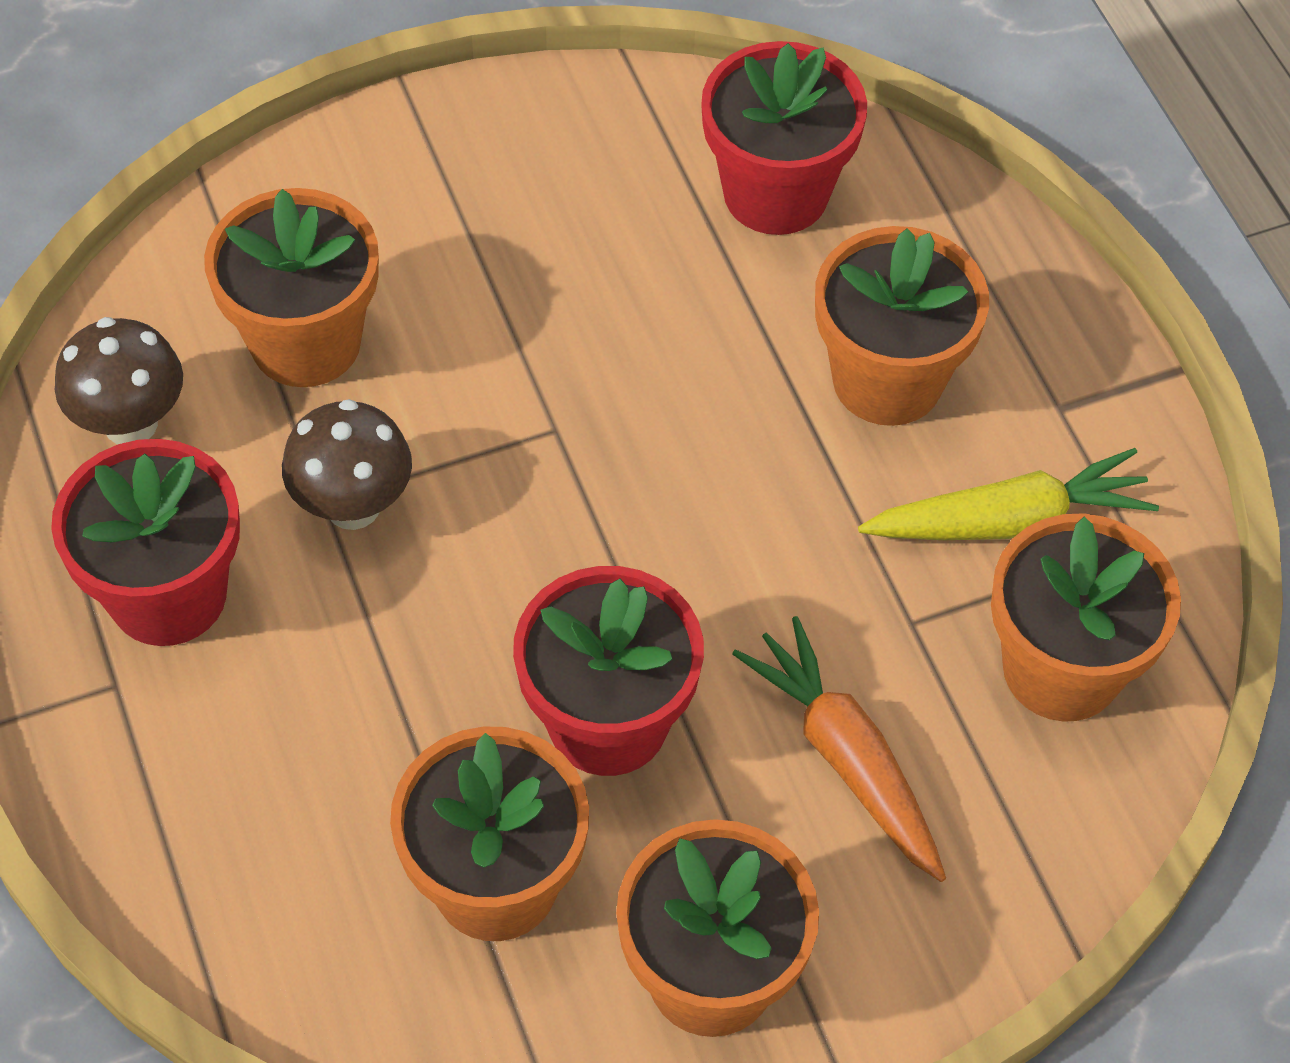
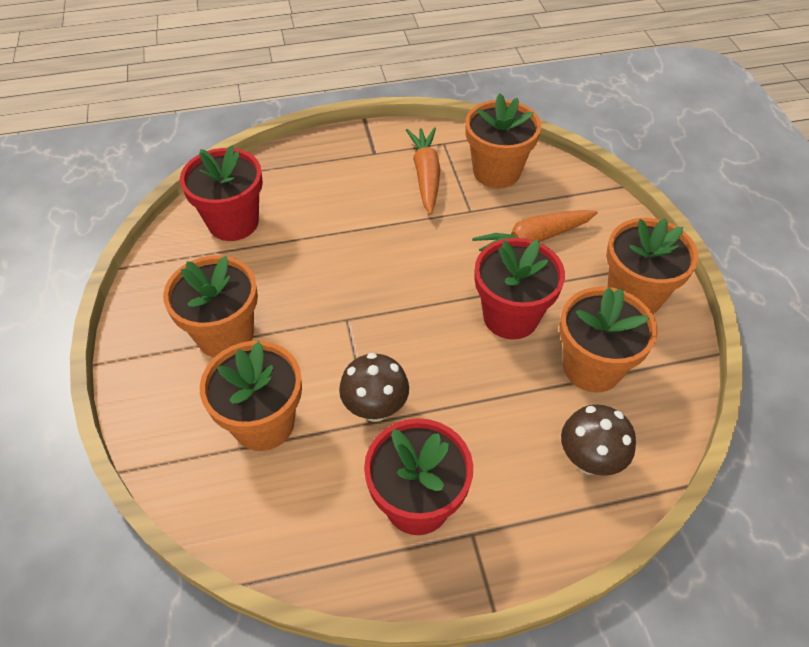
camera: 80 degrees left, 5 degrees down
brown mushroom [55,317,183,444] -> brown mushroom moved to [561,404,636,476]
orange flower pot [815,226,989,426] -> orange flower pot moved to [163,255,258,357]
yellow carrot [858,448,1159,540] -> orange carrot [406,127,440,214]

